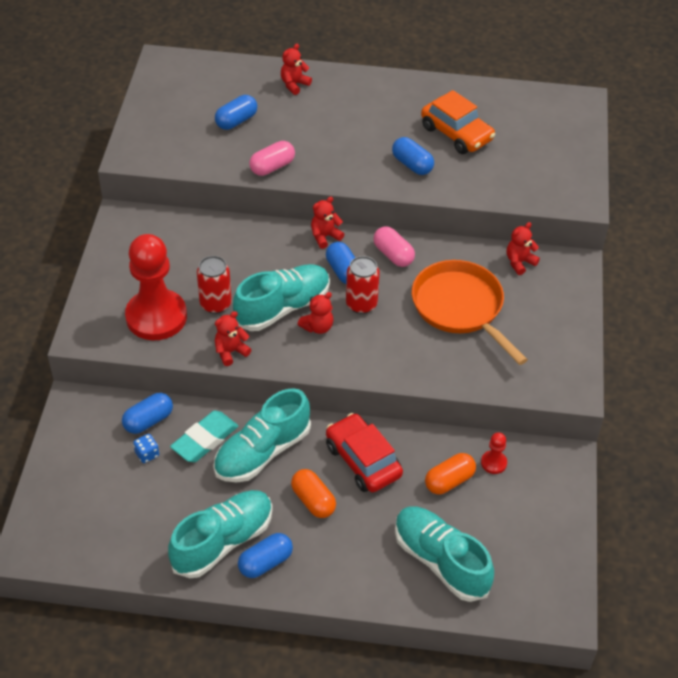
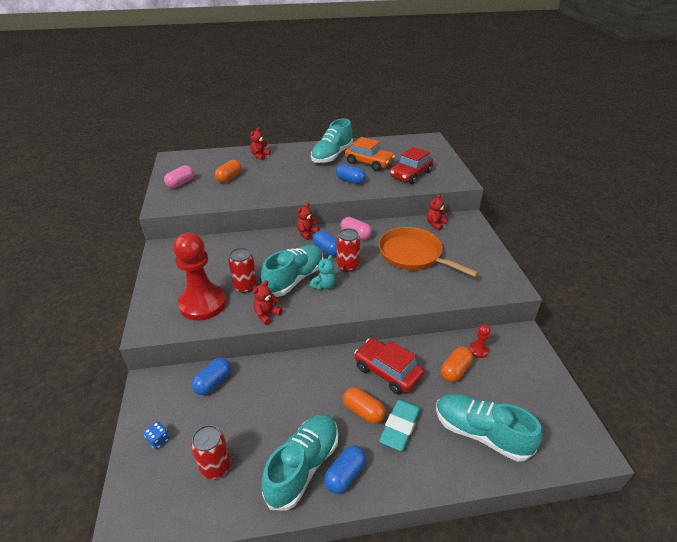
camera: 15 degrees left, 10 degrees down
blue dice [133,434,159,463] -> blue dice moved to [144,422,170,449]
turquoise eraser [170,411,238,462] -> turquoise eraser moved to [379,399,421,451]
turquoise shoe [213,388,311,483] -> turquoise shoe moved to [311,119,353,163]
blue capsule [215,95,257,130] -> orange capsule [215,160,242,183]
pink capsule [249,141,295,176] -> pink capsule moved to [164,165,194,188]
red teddy bear [298,292,334,334] -> turquoise teddy bear [310,255,336,290]
none -> red can [191,425,231,479]
none -> red car [390,147,433,184]

